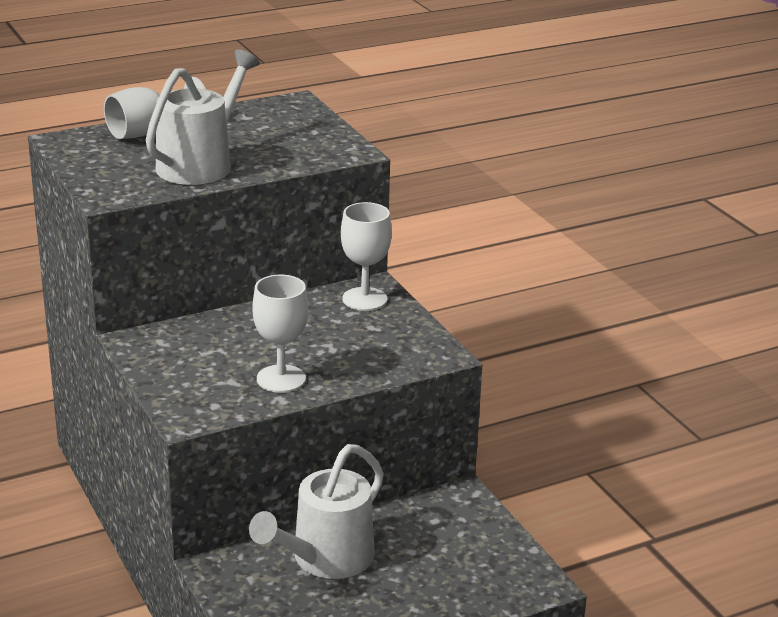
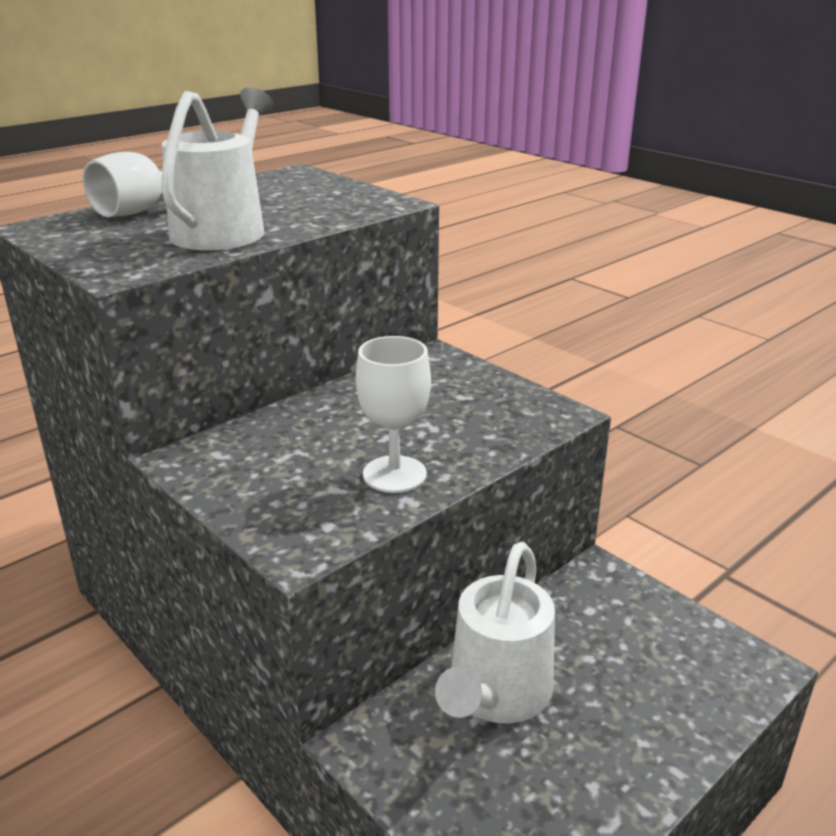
camera: 15 degrees left, 0 degrees up
white goblet [341,202,392,311] -> none

